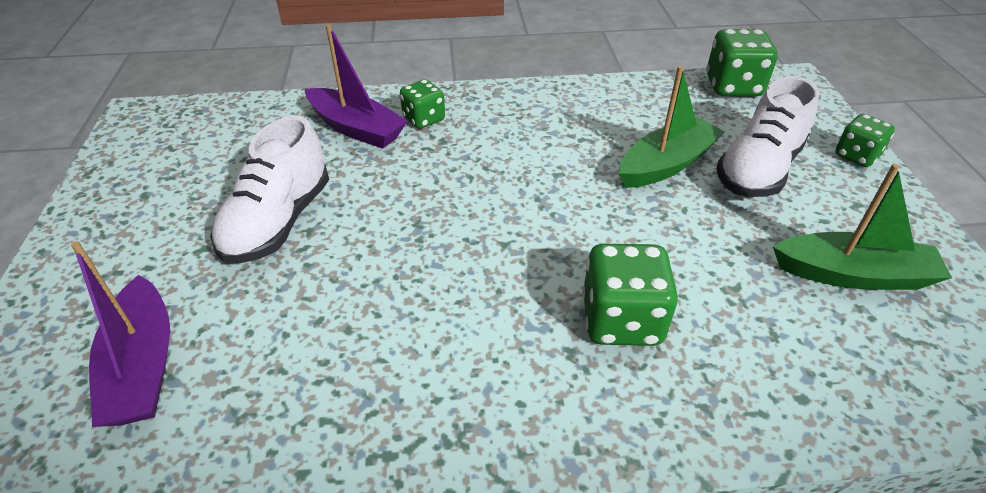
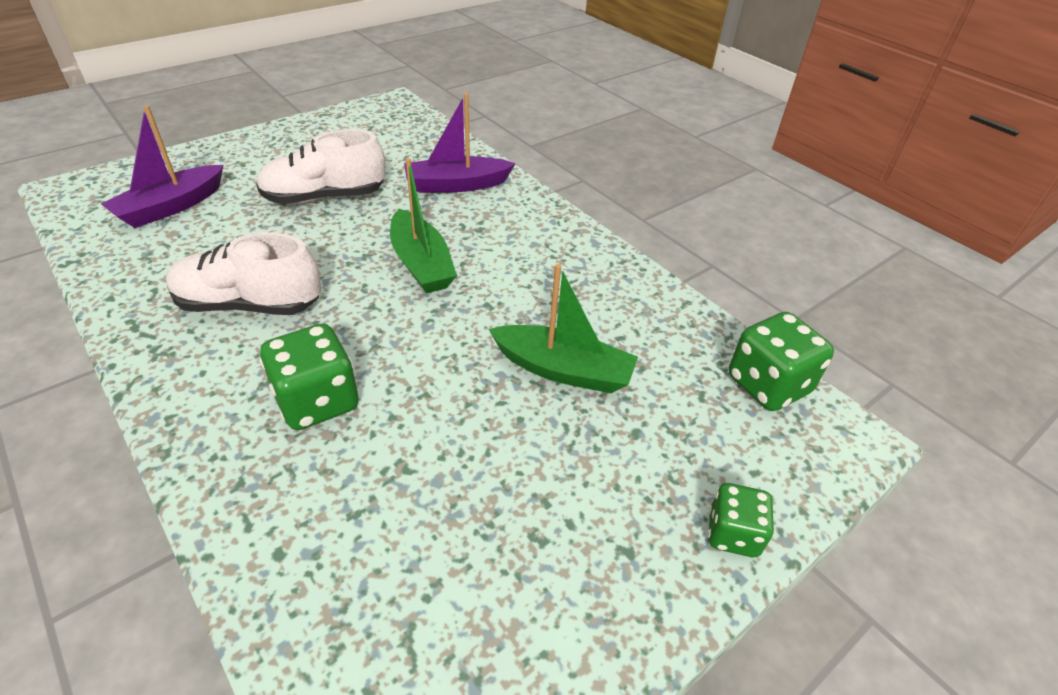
camera: 55 degrees right, 0 degrees up
purple boat [305,24,408,149] -> purple boat turned 75 degrees clockwise [404,93,516,193]
green dice [400,79,445,129] -> none
white shoe [716,76,819,197] -> white shoe moved to [166,233,321,315]
green boat [773,164,952,290] -> green boat moved to [390,158,457,293]

